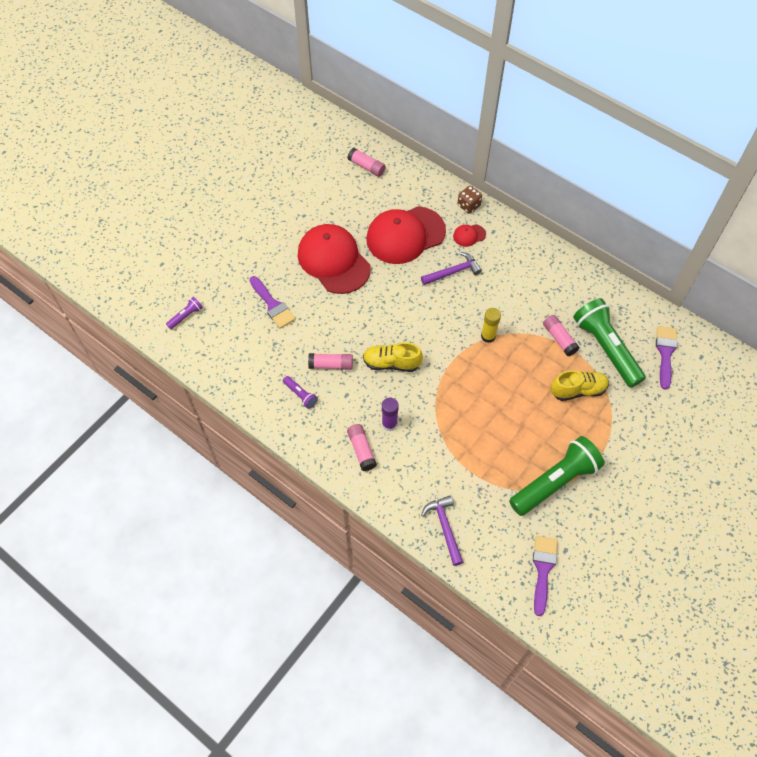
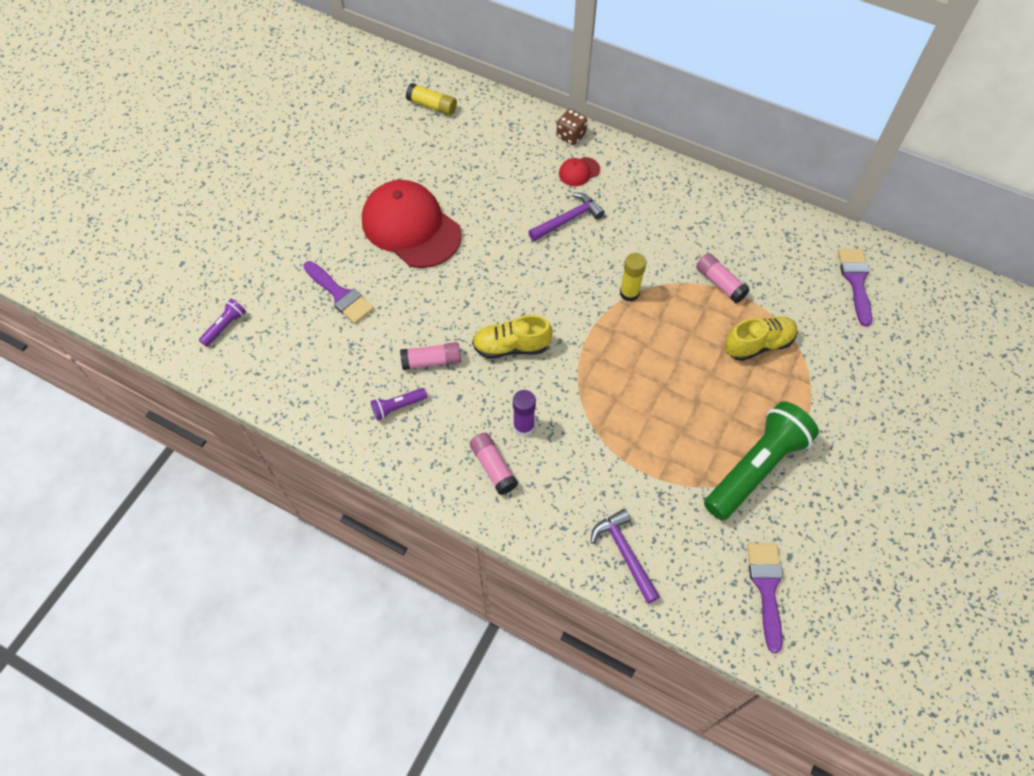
camera: 10 degrees left, 0 degrees up
purple flashlight [283,376,318,409] -> purple flashlight turned 120 degrees clockwise [371,388,427,421]
pink glue stick [347,148,386,177] -> yellow glue stick [406,83,457,116]
red cap [366,206,446,264] -> none
green flashlight [573,298,646,387] -> none

